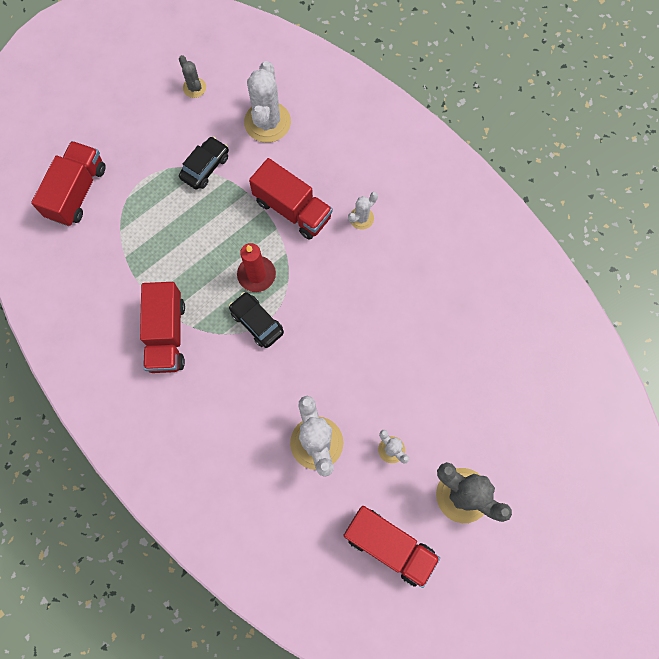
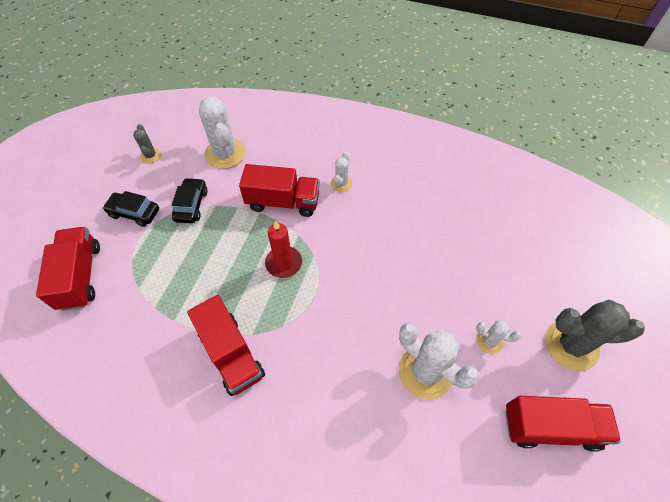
camera: 30 degrees left, 15 degrees down
grey cactus [179,55,206,98] -> grey cactus turned 45 degrees clockwise [133,124,161,164]
black car [229,292,284,348] -> black car moved to [103,191,159,227]

